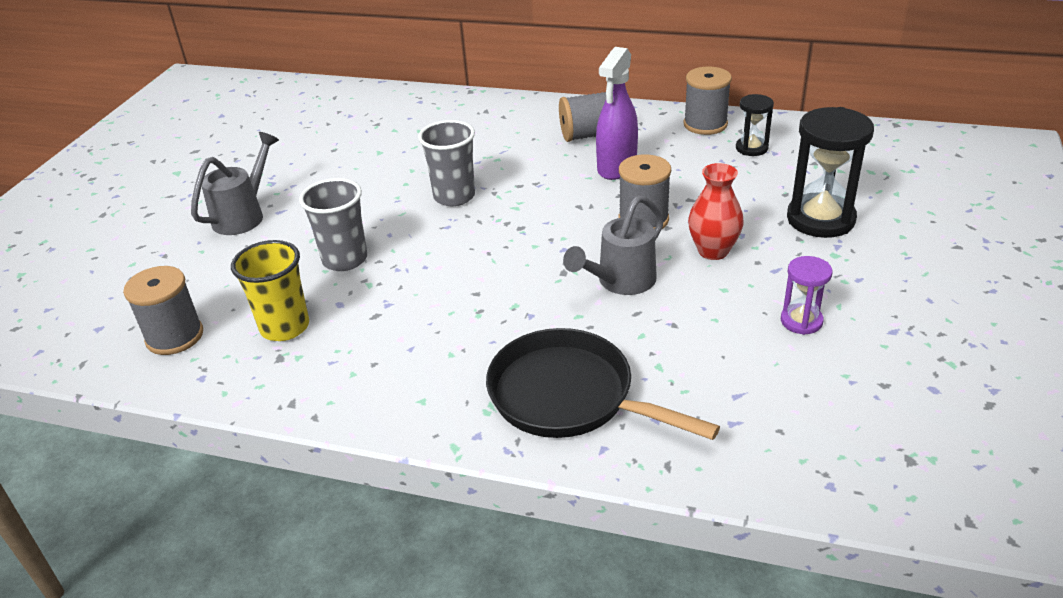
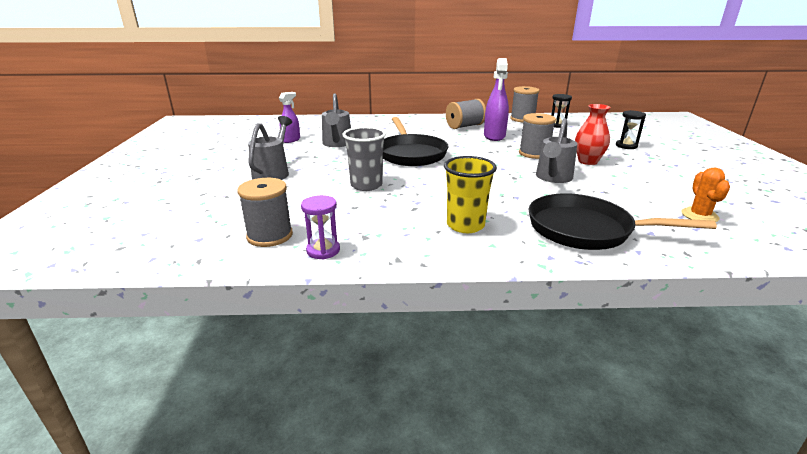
camera: 20 degrees left, 10 degrees down
yellow cup [231,240,309,341] -> yellow cup moved to [444,156,497,233]
grey cup [418,120,475,206] -> black pan [383,117,448,166]
purple hourglass [781,256,832,335] -> purple hourglass moved to [301,195,340,259]
black hourglass [787,107,874,238] -> black hourglass [616,110,646,149], size x0.54
none -> purple spray bottle [279,92,300,143]
none -> grey watering can [322,93,351,147]
none -> orange cactus [681,167,730,222]

